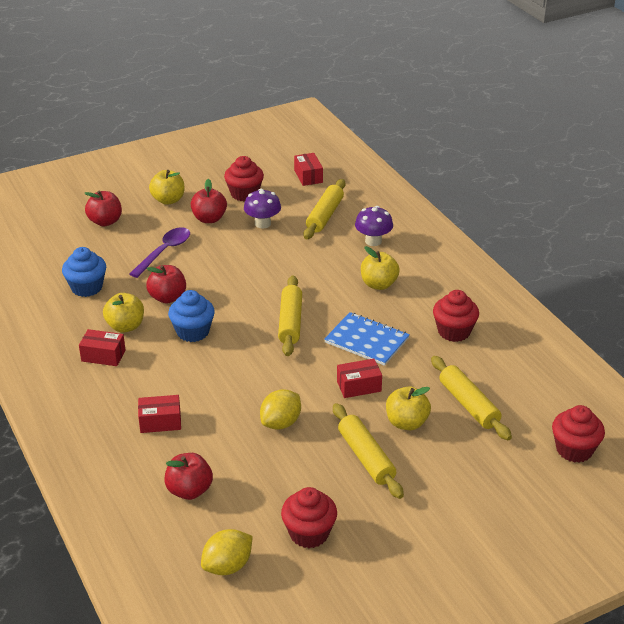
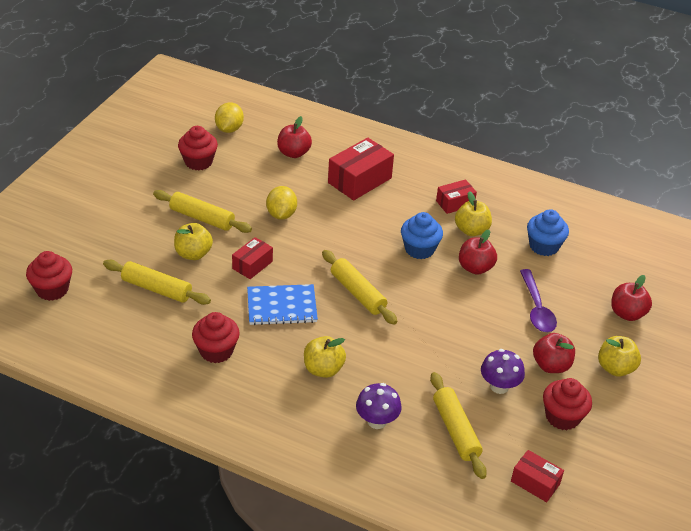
camera: 140 degrees right, 5 degrees up
red box [138,395,181,433] -> red box [328,137,394,201], size x1.71

